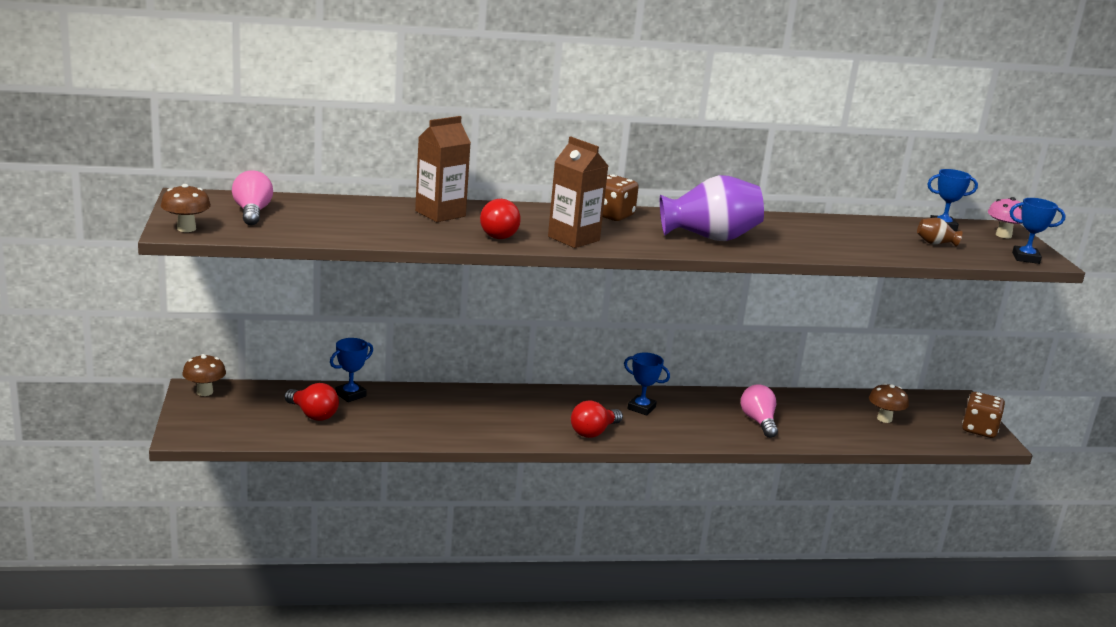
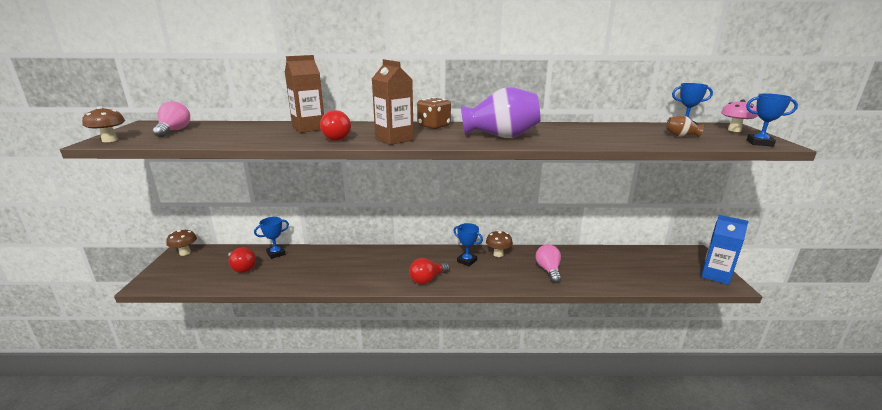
camera: 10 degrees right, 0 degrees up
brown mushroom [869,383,909,423] -> brown mushroom moved to [486,230,513,257]
brown dice [962,392,1005,438] -> blue carton [701,215,749,285]

